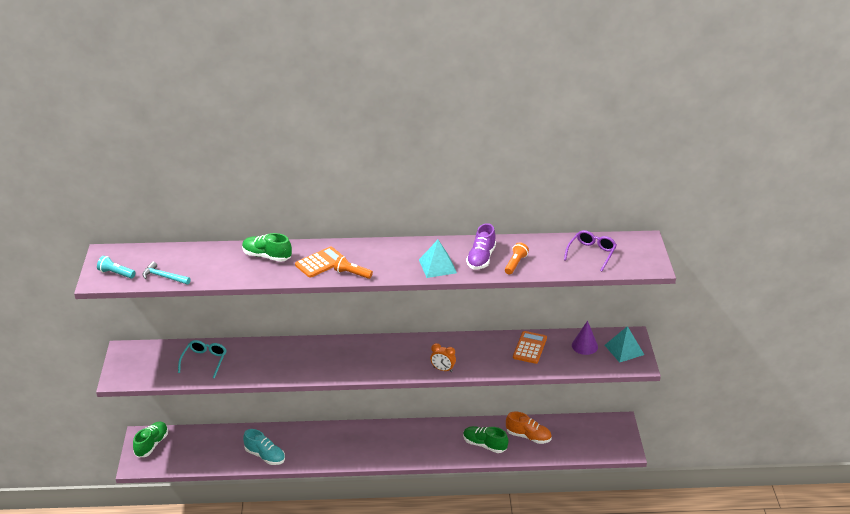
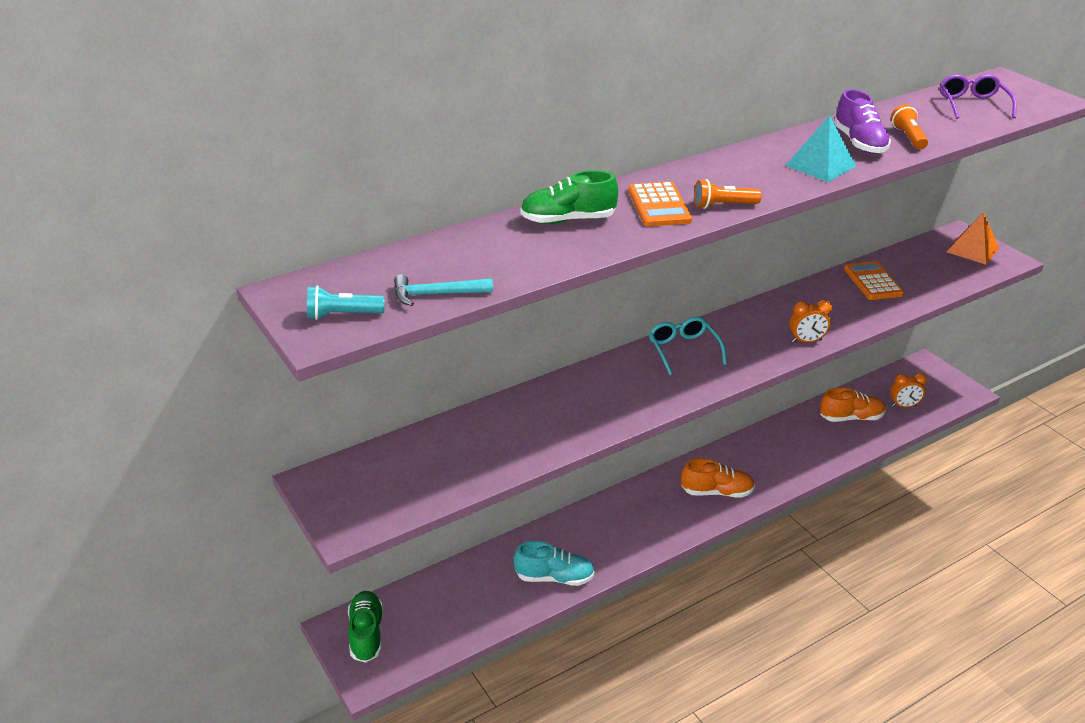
camera: 30 degrees left, 0 degrees up
turquoise glasses [178,340,227,379] -> turquoise glasses moved to [649,317,727,375]
orange calculator [295,246,346,278] -> orange calculator turned 150 degrees clockwise [628,182,692,226]
green shoe [463,426,508,453] -> none
purple cone [572,321,598,355] -> none
turquoise pyramid [605,326,644,363] -> orange pyramid [947,212,999,264]
none -> orange shoe [681,458,755,498]
none -> orange clock [890,373,927,407]

